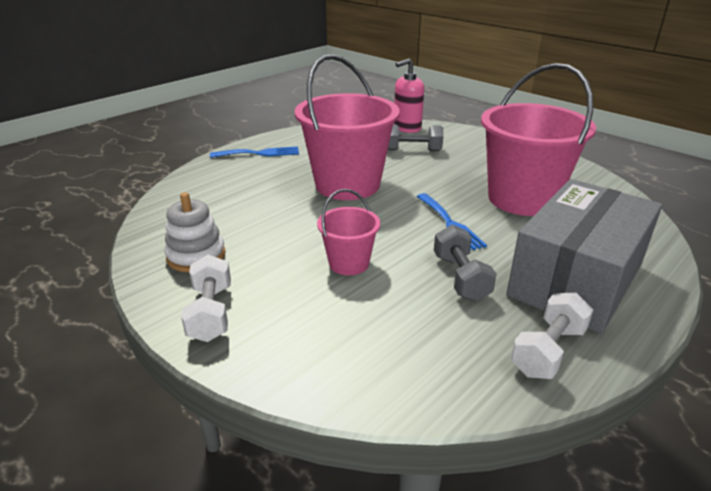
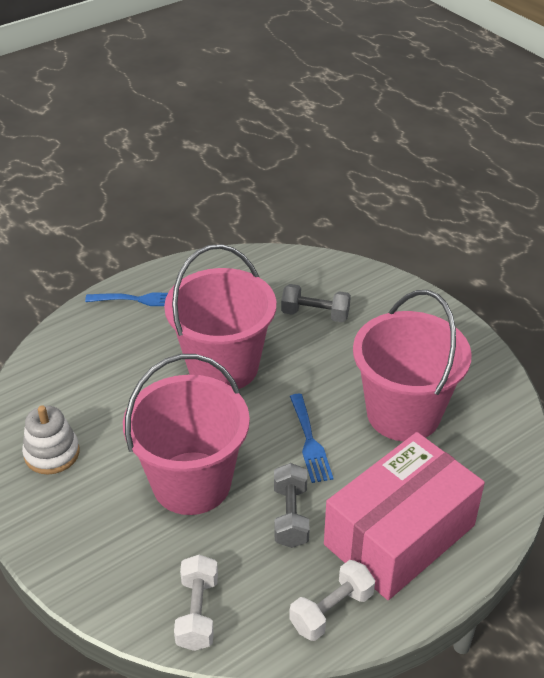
camera: 10 degrees right, 10 degrees up
white dumbbell [181,255,231,342] -> white dumbbell moved to [174,554,218,651]
pink bucket [317,189,380,275] -> pink bucket [123,354,250,515], size x2.04
pink soap dispenser [394,59,424,133] -> none
grey box [506,179,662,334] -> pink box [324,432,485,600]

